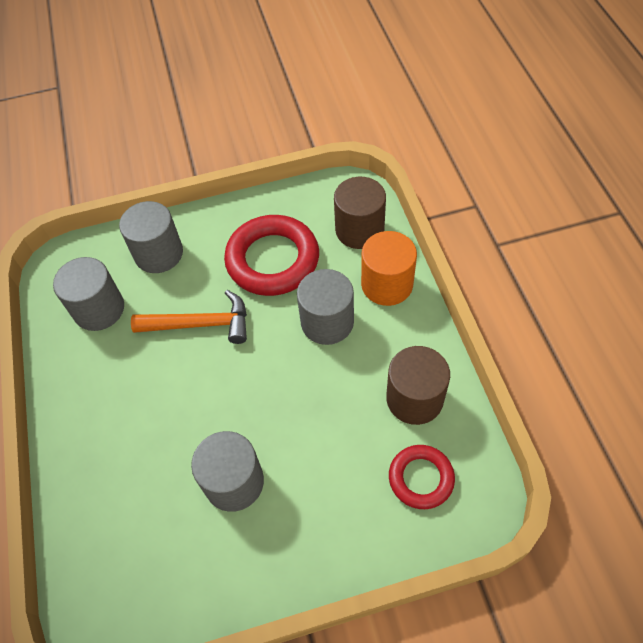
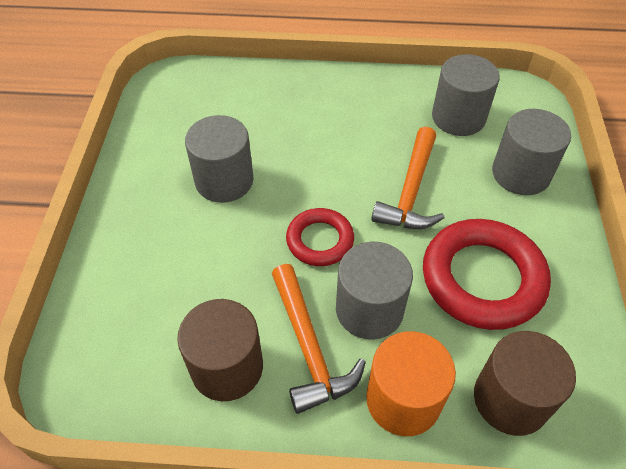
camera: 105 degrees right, 5 degrees down
red ring [389,445,455,509] -> red ring moved to [286,208,354,266]
none -> orange hammer [272,264,366,414]

